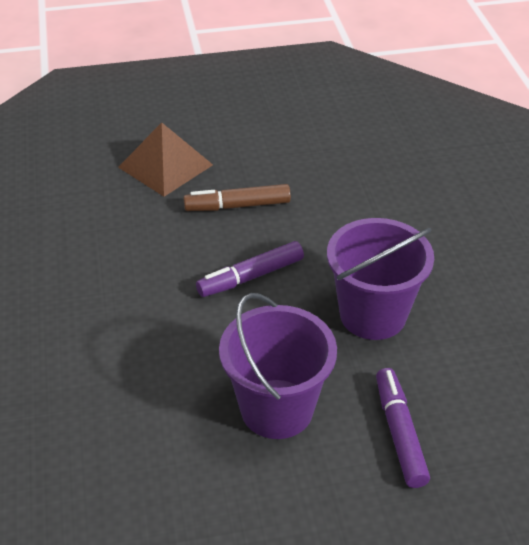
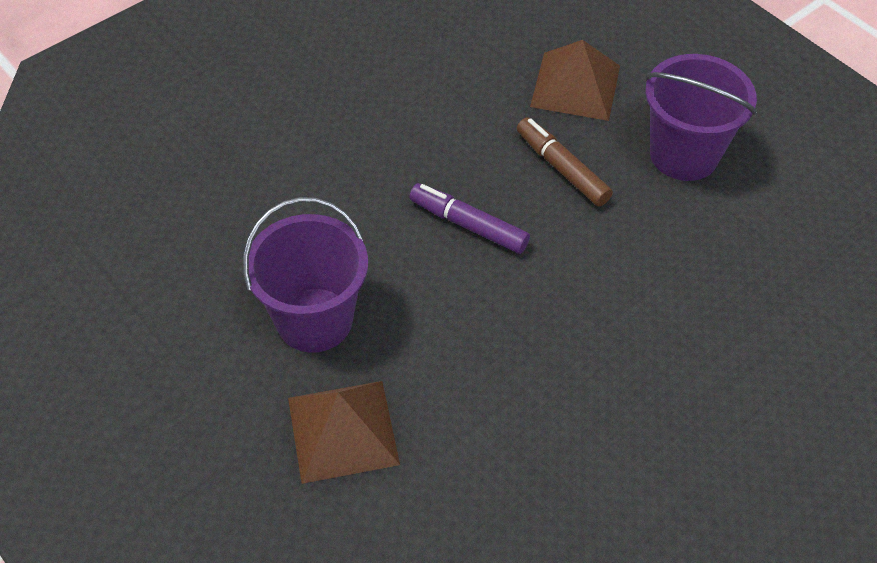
camera: 60 degrees right, 10 degrees up
purple bucket [327,218,434,340] -> purple bucket moved to [645,54,757,181]
purple marker [376,368,430,488] -> brown pyramid [288,381,400,484]

